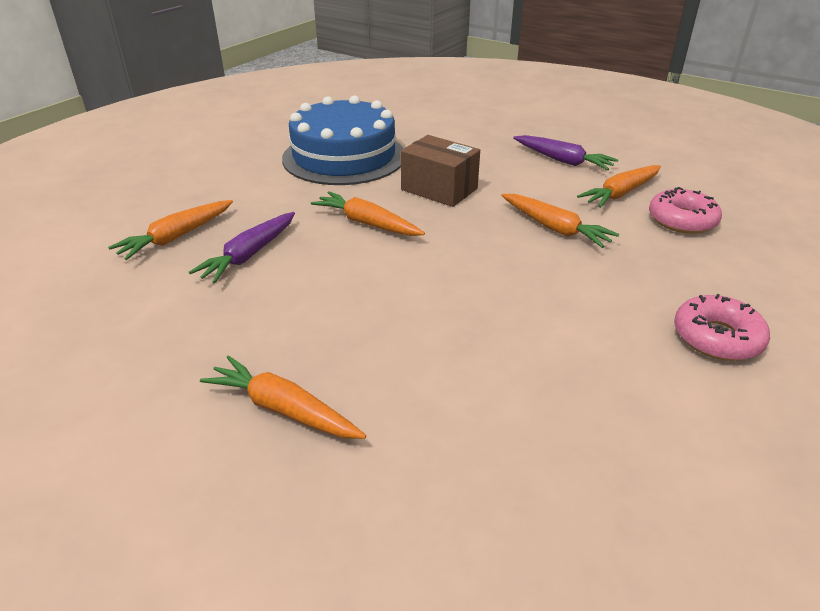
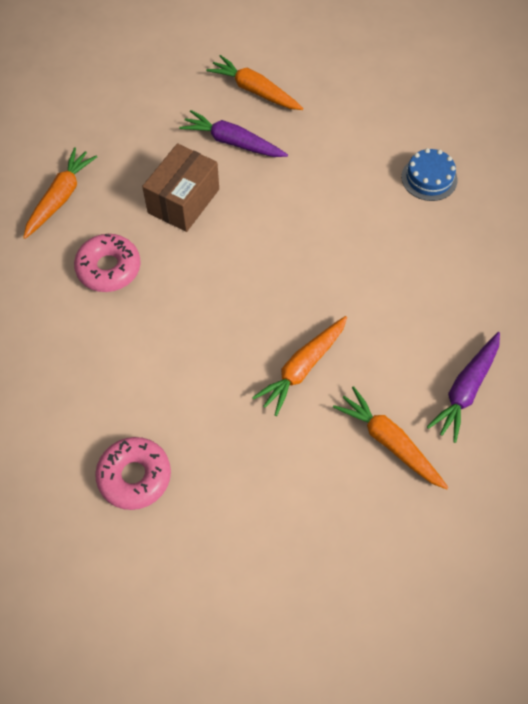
camera: 85 degrees right, 25 degrees up
blue cake [282,96,404,185] -> blue cake [401,148,458,201], size x0.42
orange carrot [311,191,425,236] -> none
brown box [401,135,480,207] -> brown box moved to [142,143,219,232]
pink donut [649,187,722,234] -> pink donut moved to [74,234,141,292]

